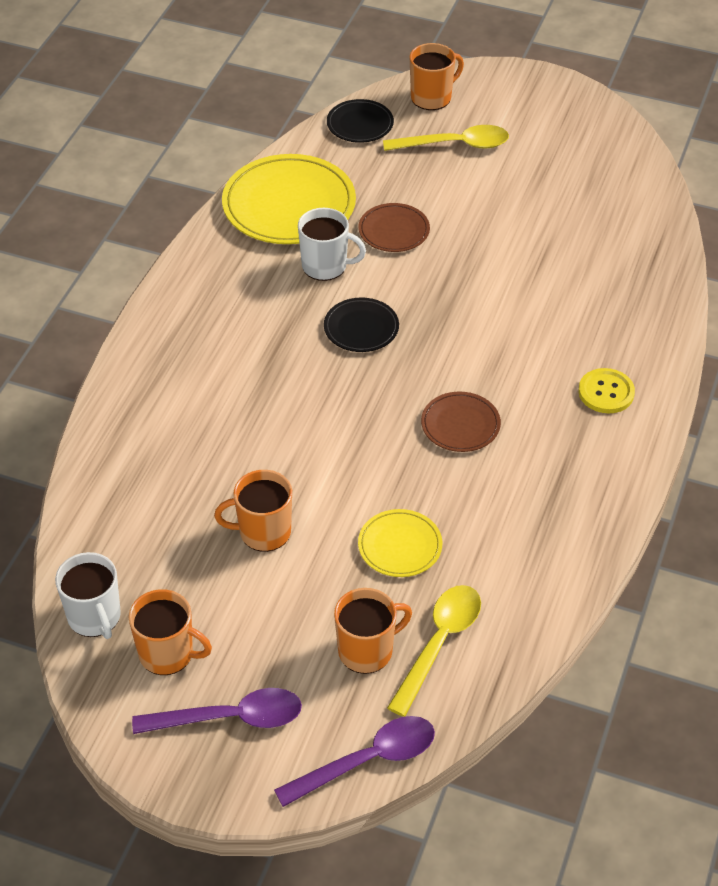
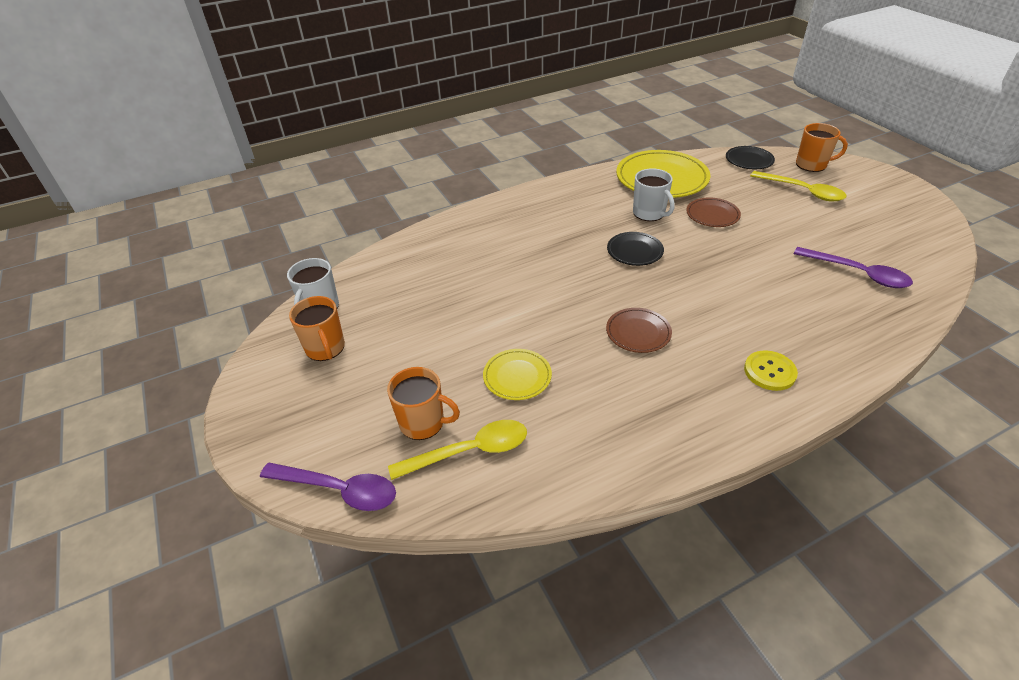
camera: 45 degrees right, 5 degrees down
purple spoon [132,688,302,734] -> purple spoon moved to [793,247,913,288]
orange mug [214,470,292,552] -> none

